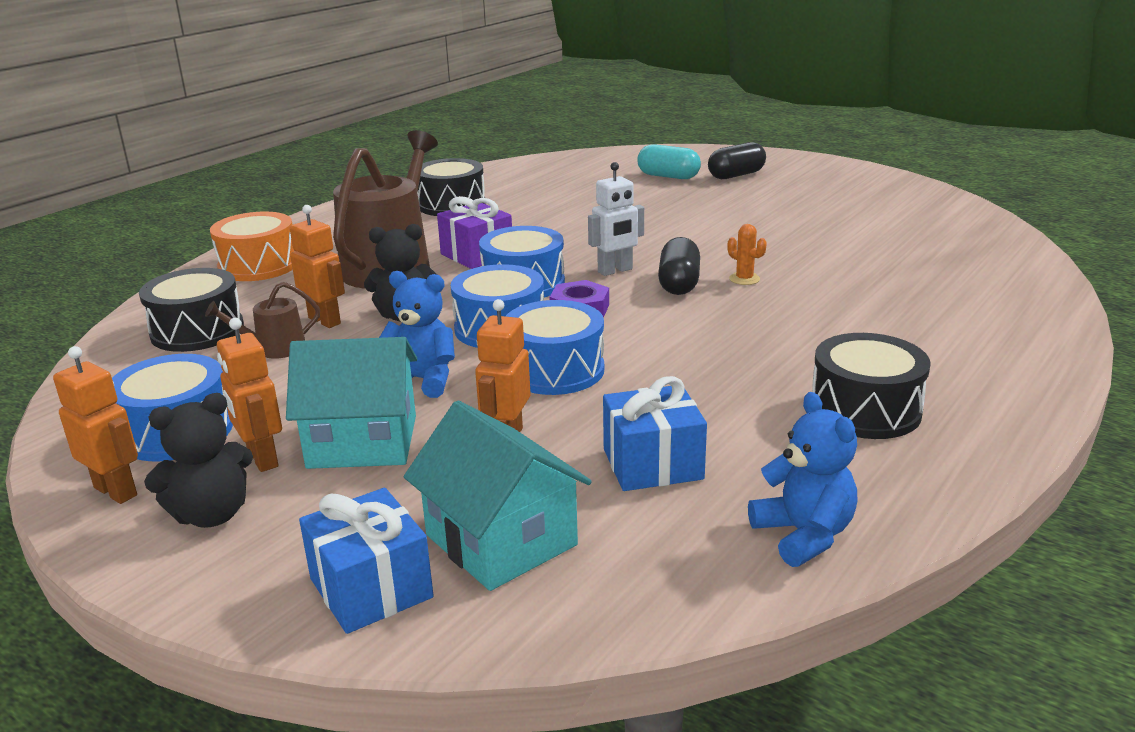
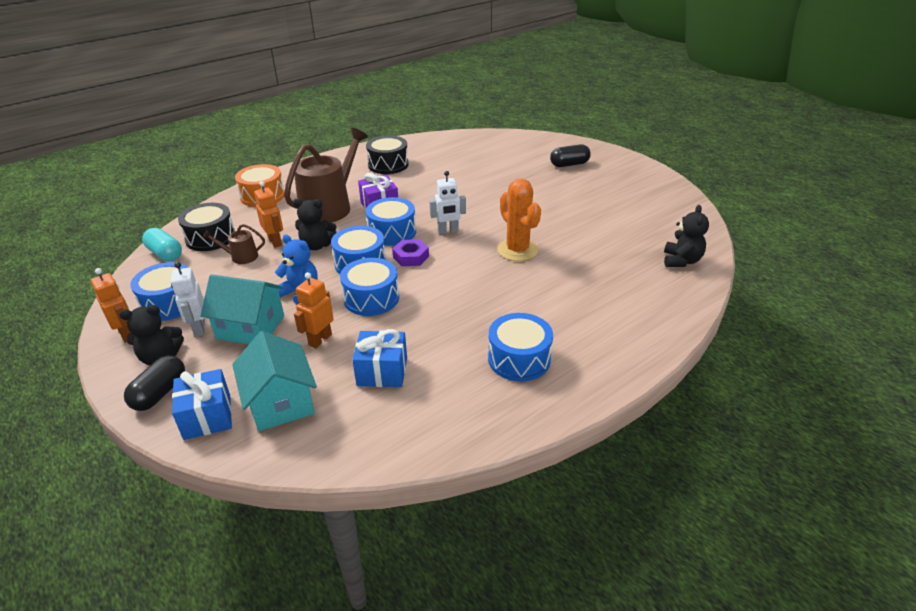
camera: 15 degrees right, 10 degrees up
orange robot [217,318,282,472] -> white robot [171,262,205,337]
turquoise capsule [637,144,701,179] -> turquoise capsule moved to [142,228,182,261]
black capsule [658,237,700,295] -> black capsule moved to [124,355,185,411]
orange cactus [728,224,767,285] -> orange cactus [497,179,541,261], size x2.22
blue teddy bear [748,392,857,567] -> none
black drum [812,333,931,439] -> blue drum [488,313,553,381]
none -> black teddy bear [664,205,709,267]

